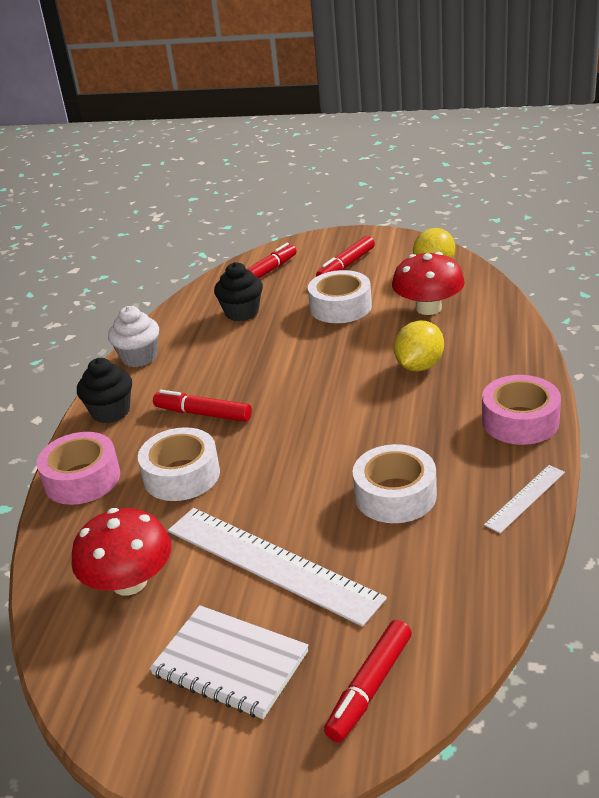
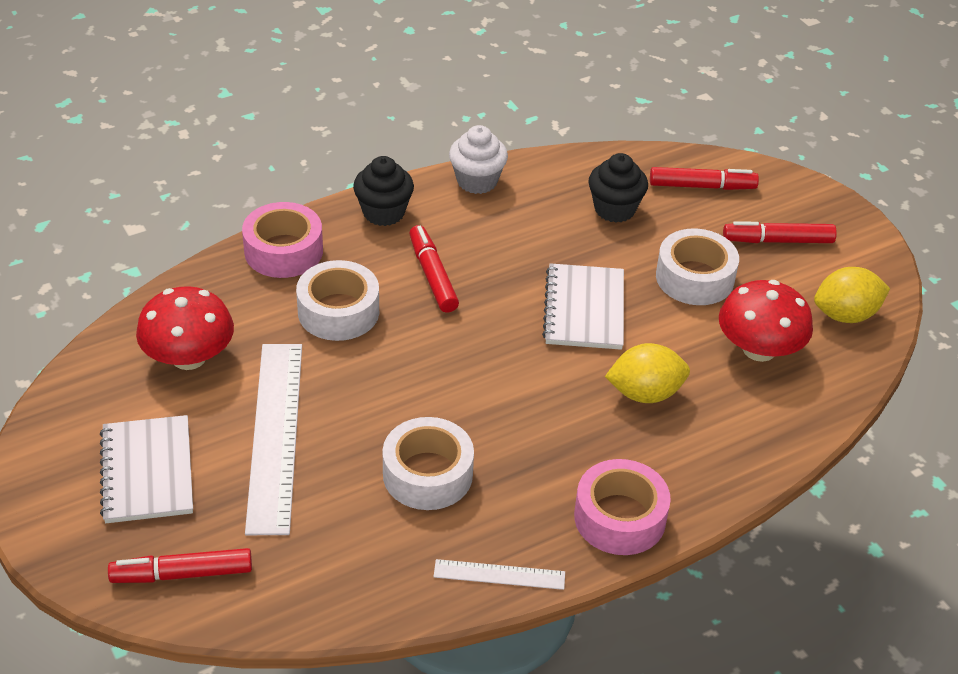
camera: 45 degrees right, 10 degrees up
none -> white notebook [542,263,624,350]

